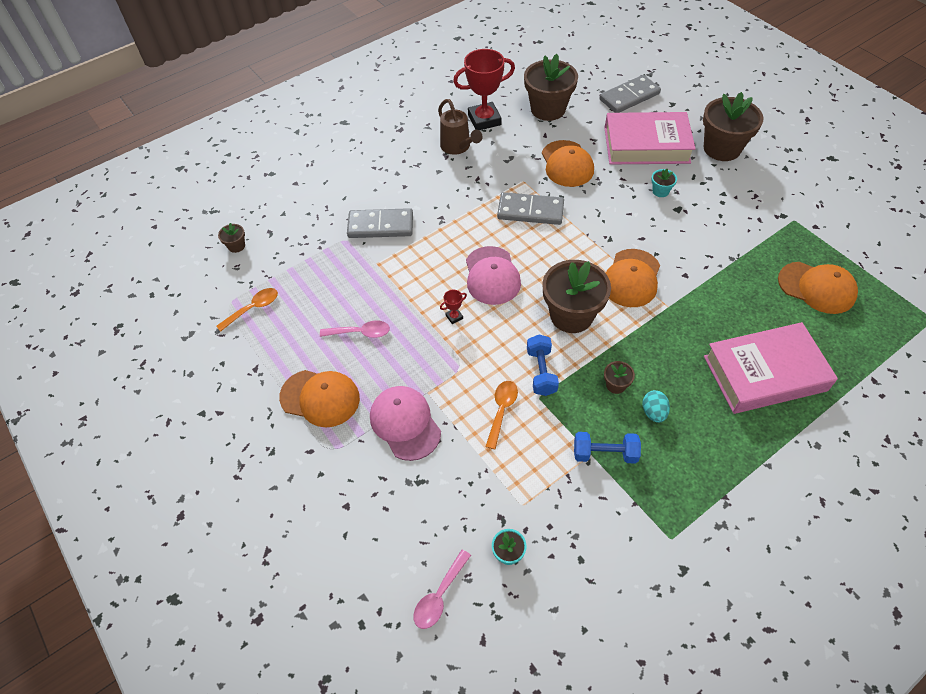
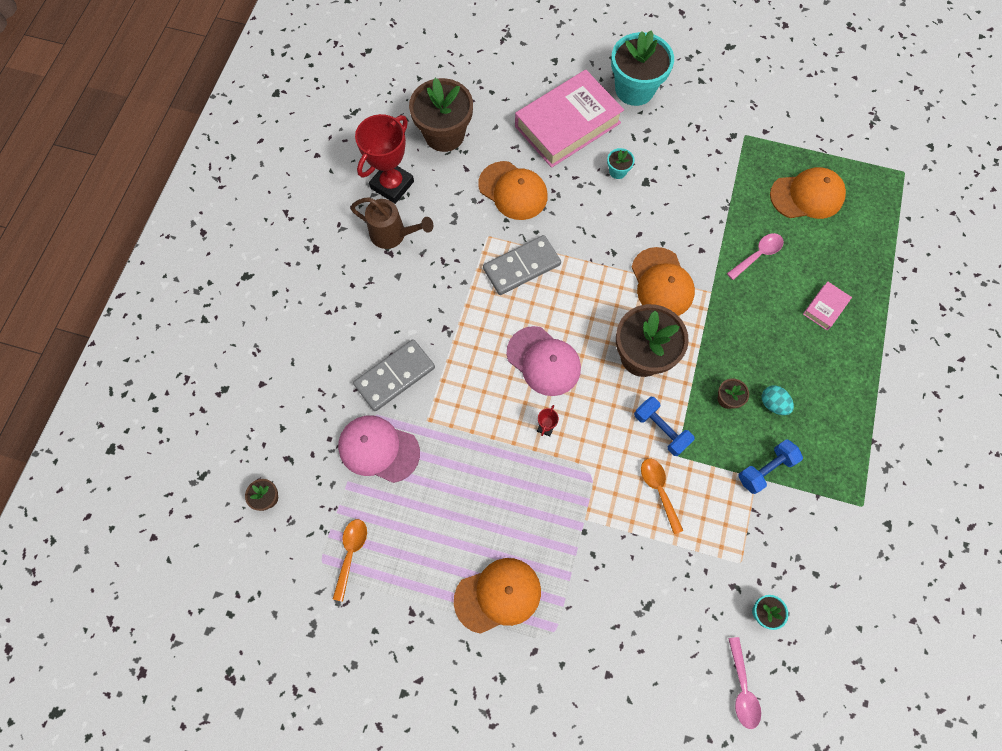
camera: 40 degrees left, 15 degrees up
pink spoon [320,320,390,338] -> pink spoon moved to [727,233,784,280]
pink cap [370,386,441,461] -> pink cap moved to [338,415,420,483]
grey domino [599,75,661,113] -> none
brown flower pot [703,92,763,161] -> turquoise flower pot [611,30,674,106]
pink book [704,322,838,414] -> pink book [803,281,852,330], size x0.42

